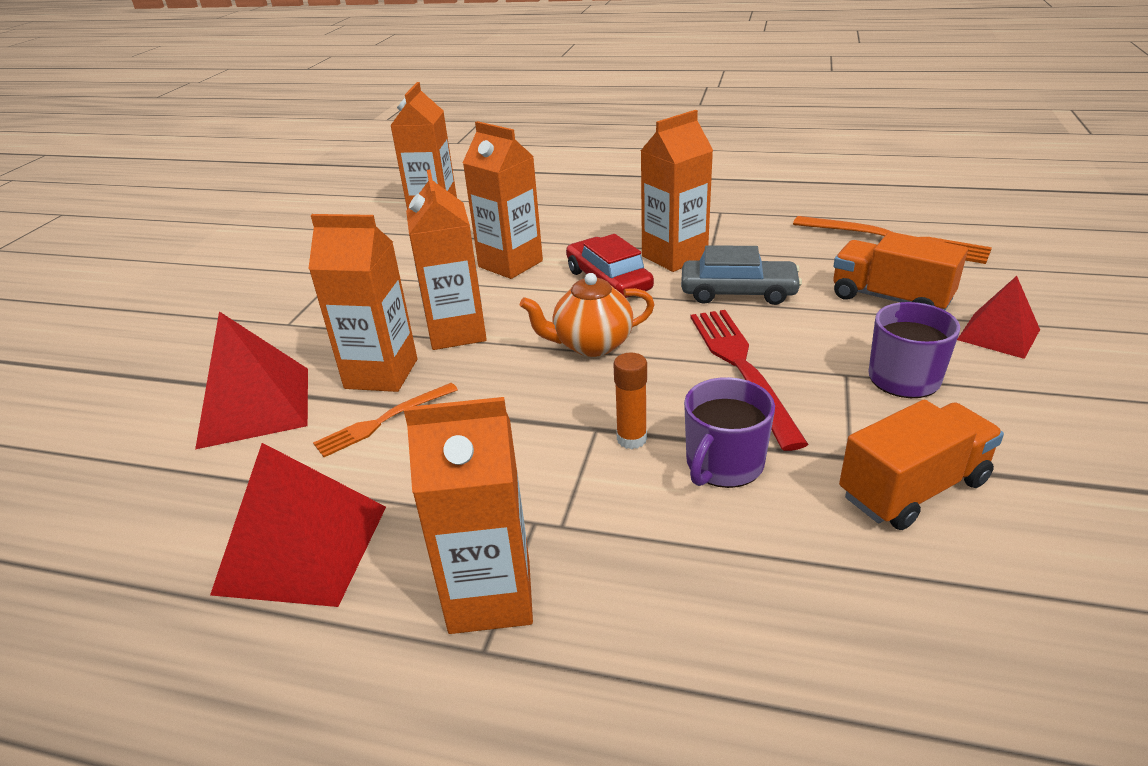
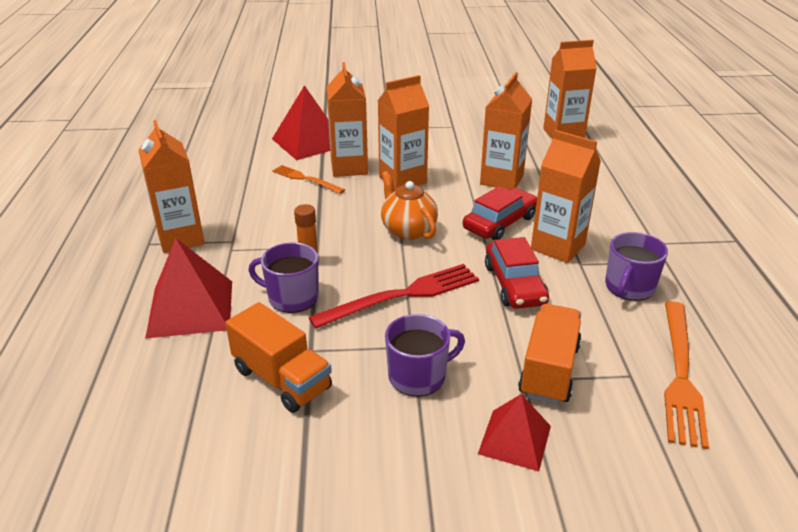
camera: 70 degrees right, 0 degrees up
red pyramid [210,443,386,607] -> red pyramid moved to [145,238,232,339]
grey car [681,245,802,305] -> red car [485,237,549,309]
none -> purple mug [605,232,668,301]

